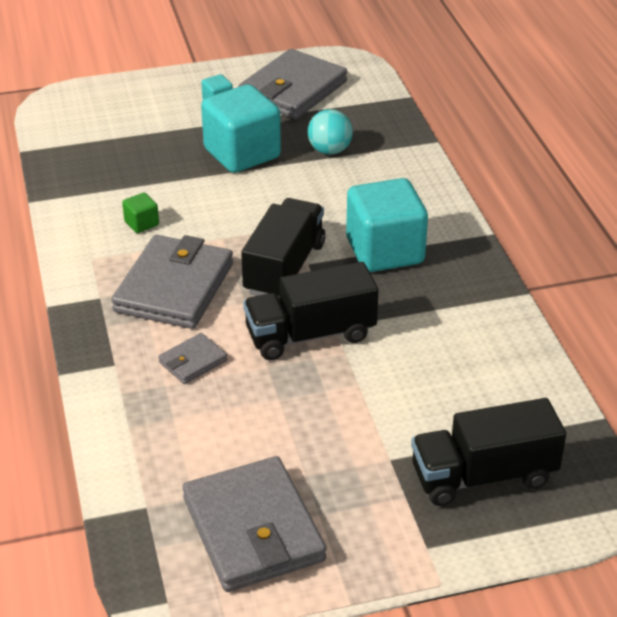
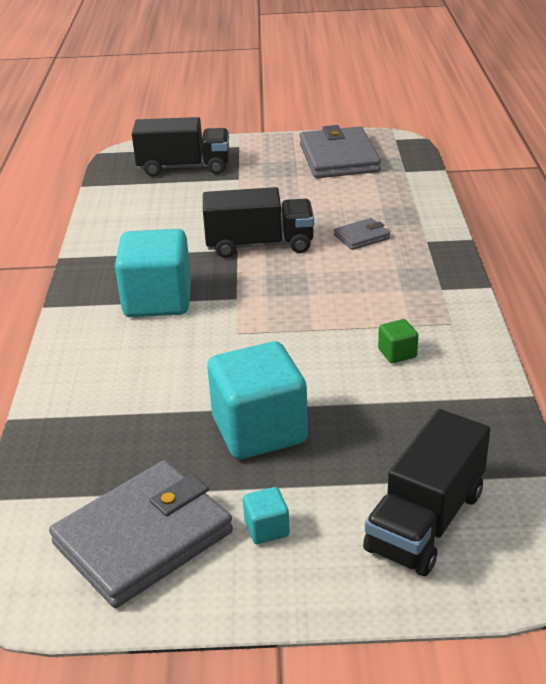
camera: 165 degrees left, 5 degrees down
grey wallet [111,235,233,329] -> none
black truck [241,198,325,299] -> black truck moved to [363,409,490,576]
turquoise ball [308,109,353,155] -> none

